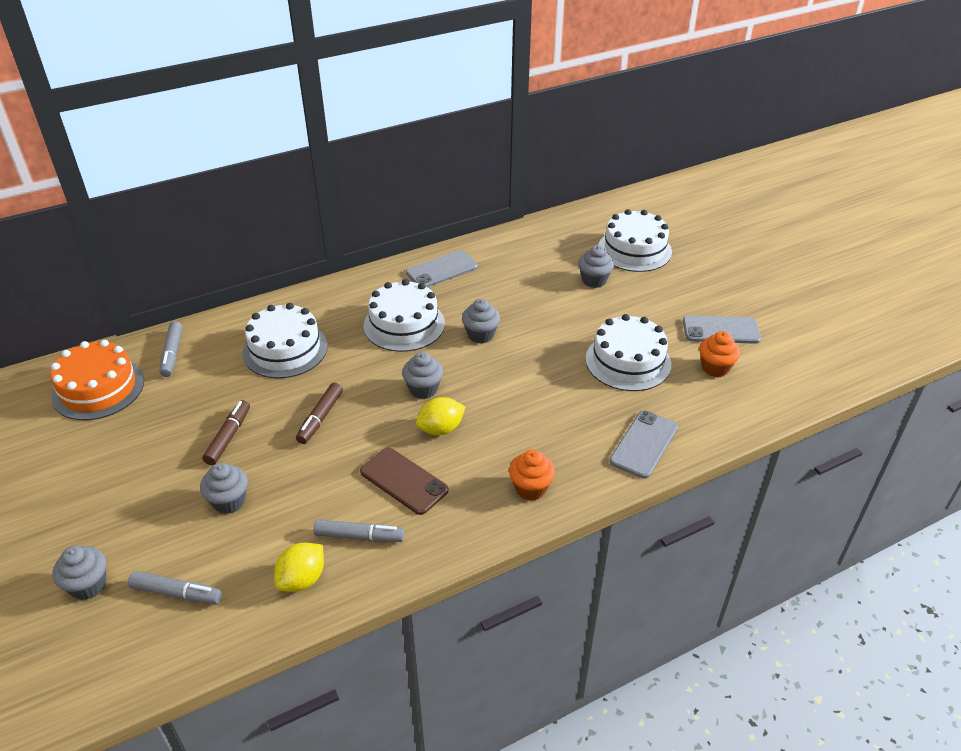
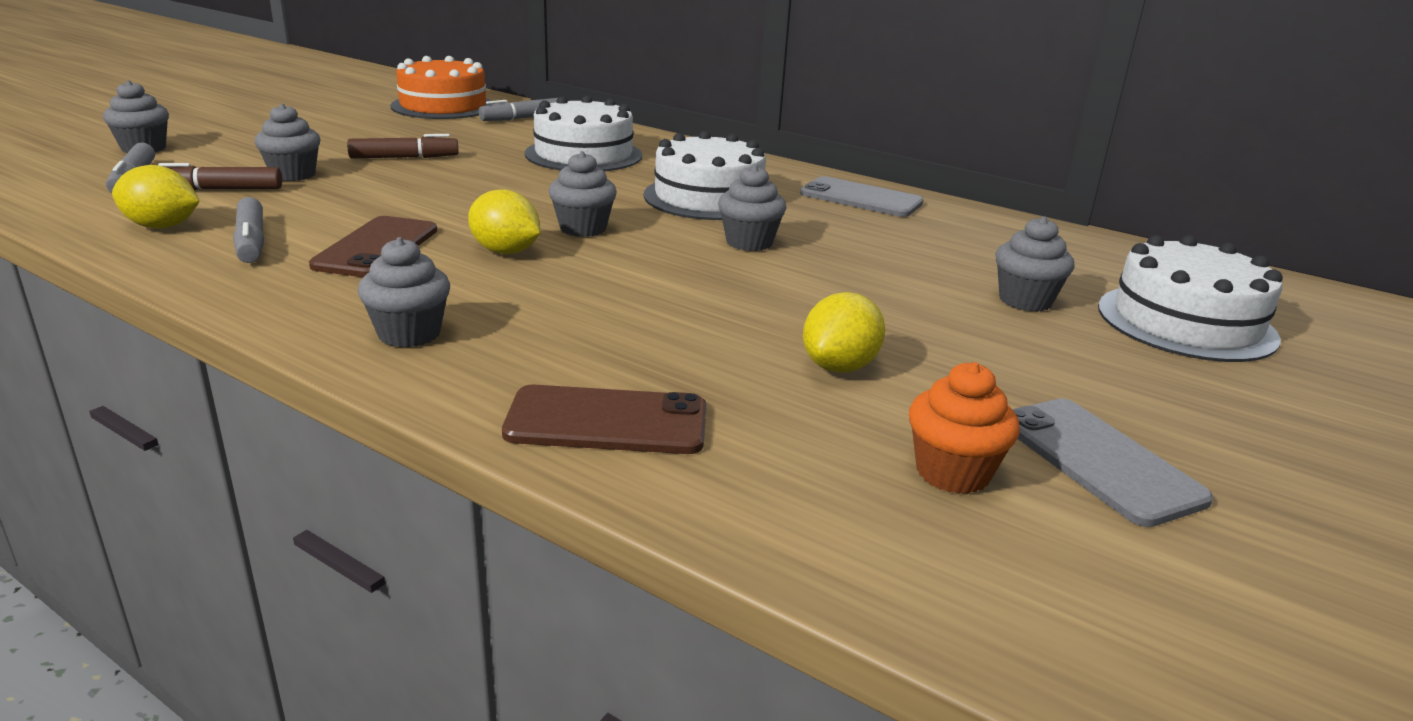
camera: 60 degrees right, 15 degrees down
brown marker [296,383,343,444] -> brown marker moved to [158,163,282,190]
orange cupcake [509,450,555,501] -> grey cupcake [358,237,450,348]
white cake [585,314,671,391] -> yellow lemon [803,292,885,373]
grey phone [609,410,678,479] -> brown phone [502,385,706,454]

